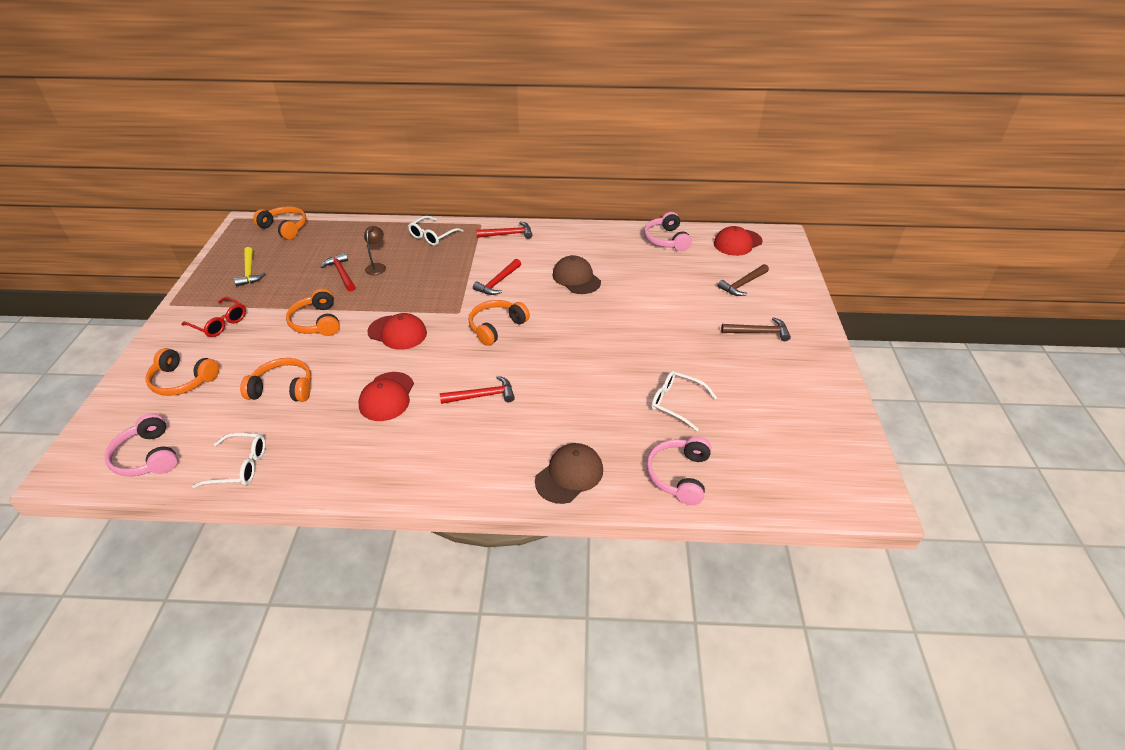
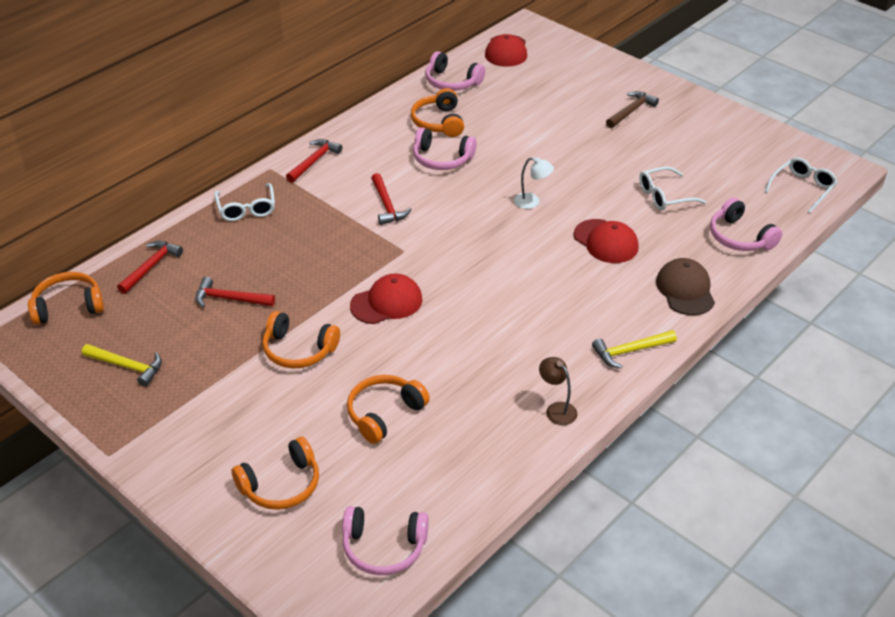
camera: 50 degrees left, 0 degrees up
red glasses [181,297,246,337] -> none
white glasses [192,433,266,488] -> white glasses moved to [764,157,838,213]
red cap [358,372,414,421] -> red cap moved to [573,219,639,263]
brown lamp [364,226,386,275] -> brown lamp moved to [539,357,578,425]
red hammer [440,376,515,404] -> red hammer moved to [117,241,183,294]
orange headphones [469,300,530,346] -> orange headphones moved to [411,88,464,137]
brown cap [552,255,601,294] -> pink headphones [413,127,476,170]
brown hammer [718,264,769,296] -> none
none -> white lamp [514,157,554,209]
none -> yellow hammer [592,330,677,369]

